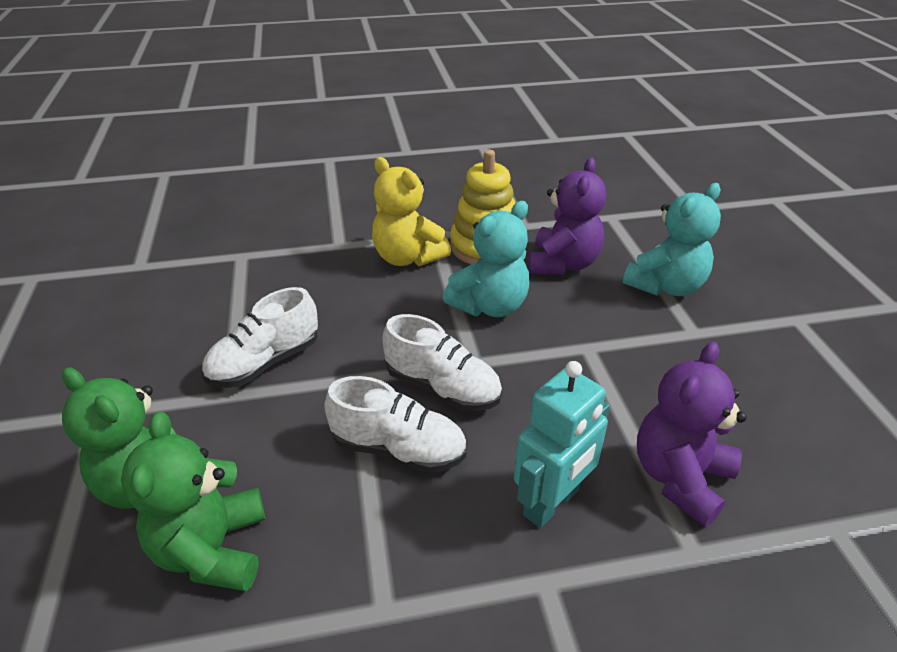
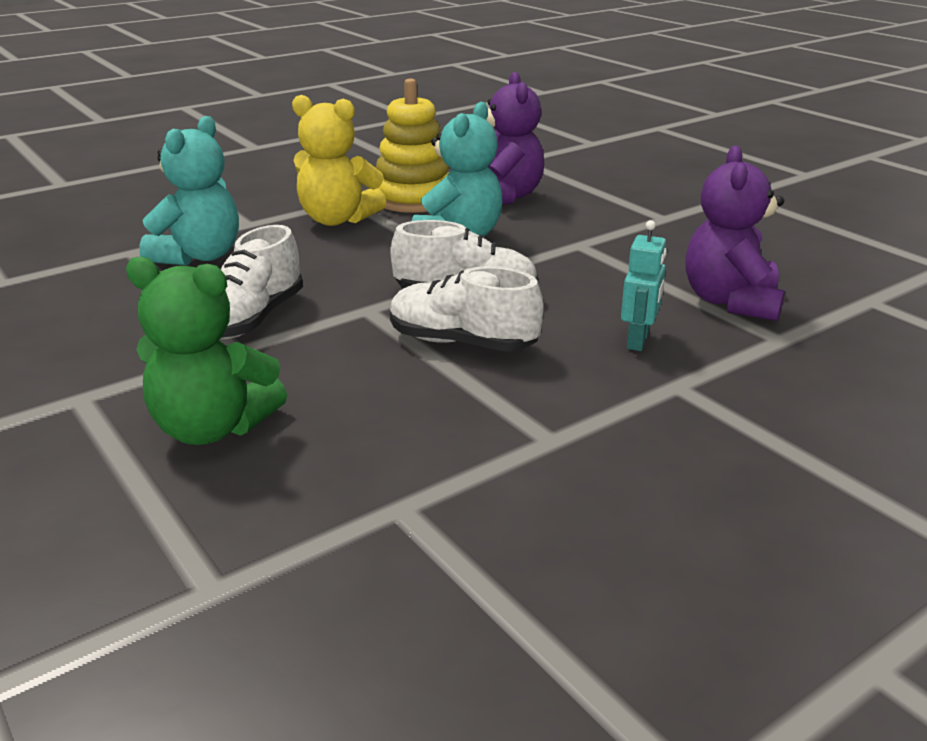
camera: 25 degrees left, 10 degrees down
green teddy bear [121,411,265,591] -> none
white shoe [324,376,466,473] -> white shoe turned 150 degrees counterclockwise [390,266,544,352]
turquoise robot [514,361,610,528] -> turquoise robot [621,220,667,351], size x0.64
turquoise teddy bear [623,183,721,296] -> turquoise teddy bear moved to [139,116,239,266]

